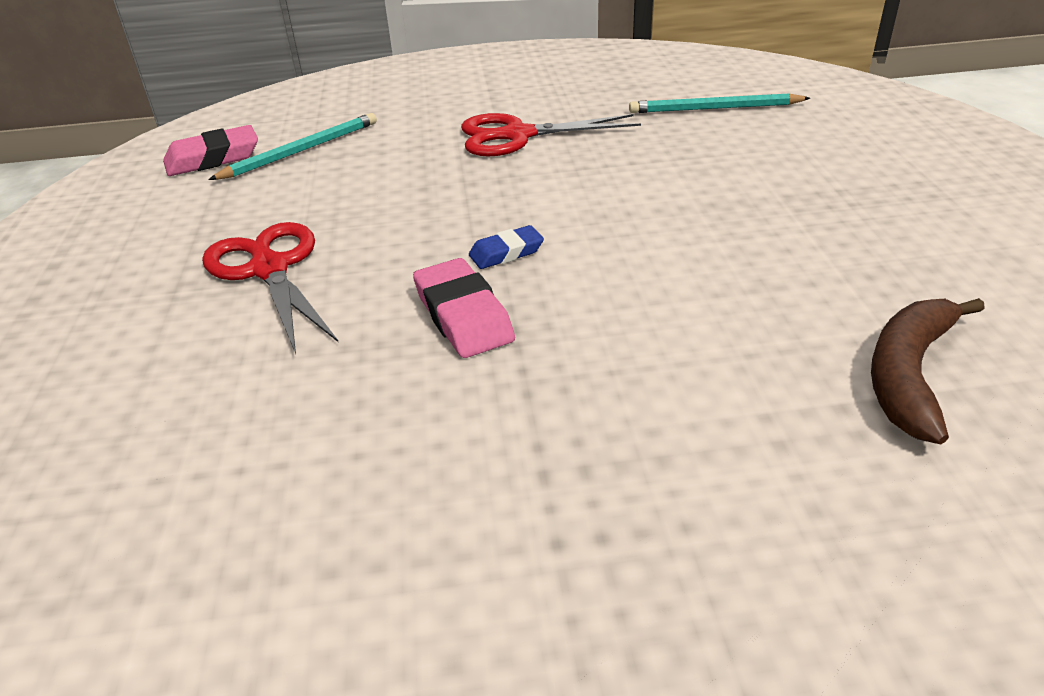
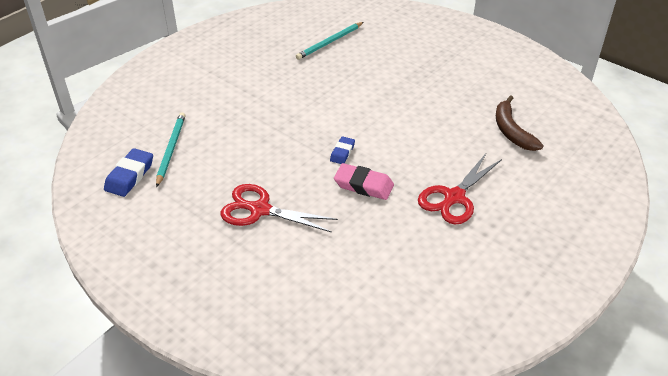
camera: 45 degrees left, 5 degrees up
pink eraser [163,125,258,176] -> blue eraser [104,148,153,197]
red scissors [461,113,641,157] -> red scissors moved to [418,154,502,225]

